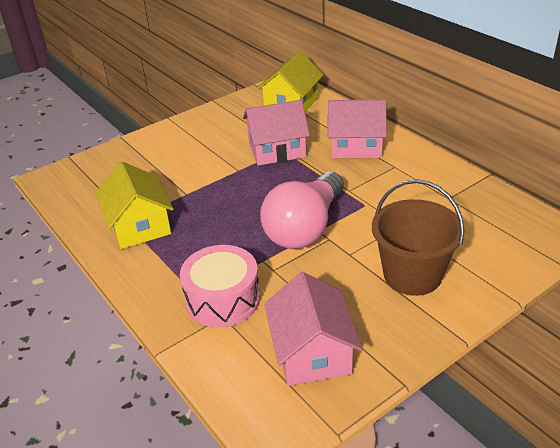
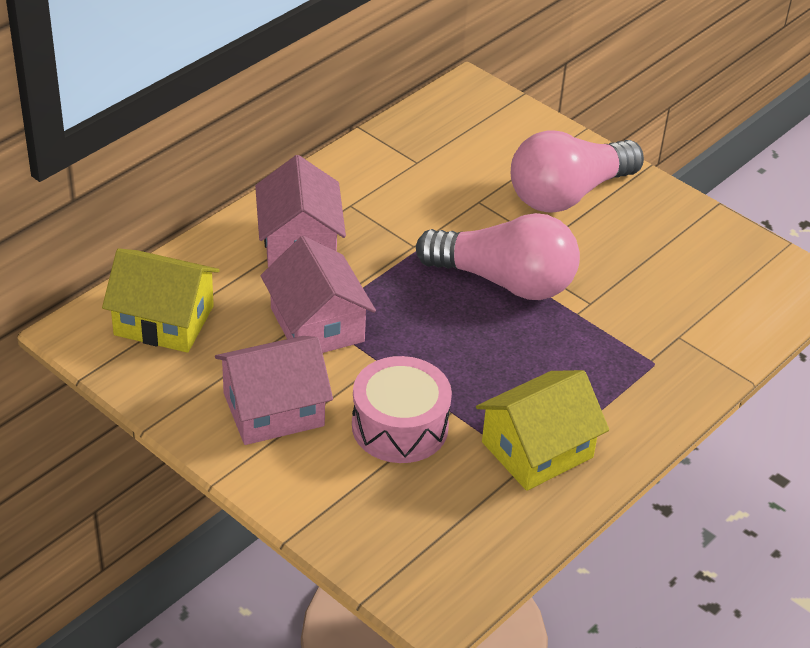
camera: 105 degrees left, 5 degrees up
pink drum [180,245,260,328] -> pink drum moved to [352,356,452,463]
pink house [264,272,362,386] -> pink house moved to [215,336,333,445]
brown bucket [372,179,465,296] -> pink light bulb [511,130,644,213]

